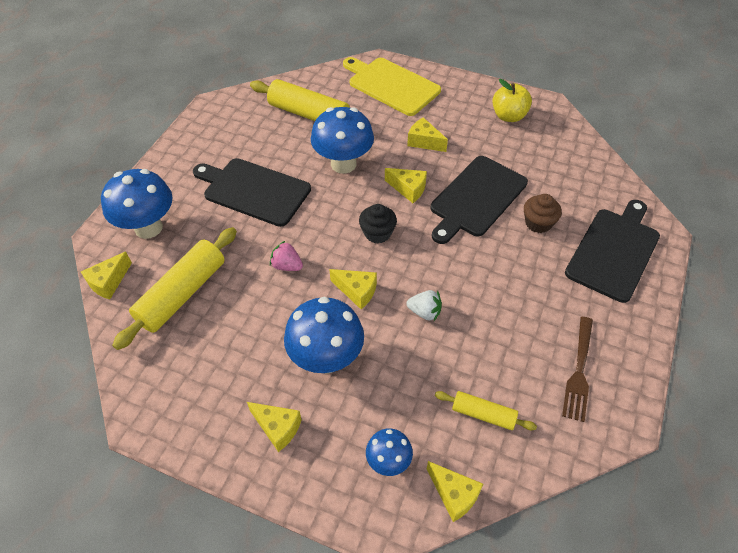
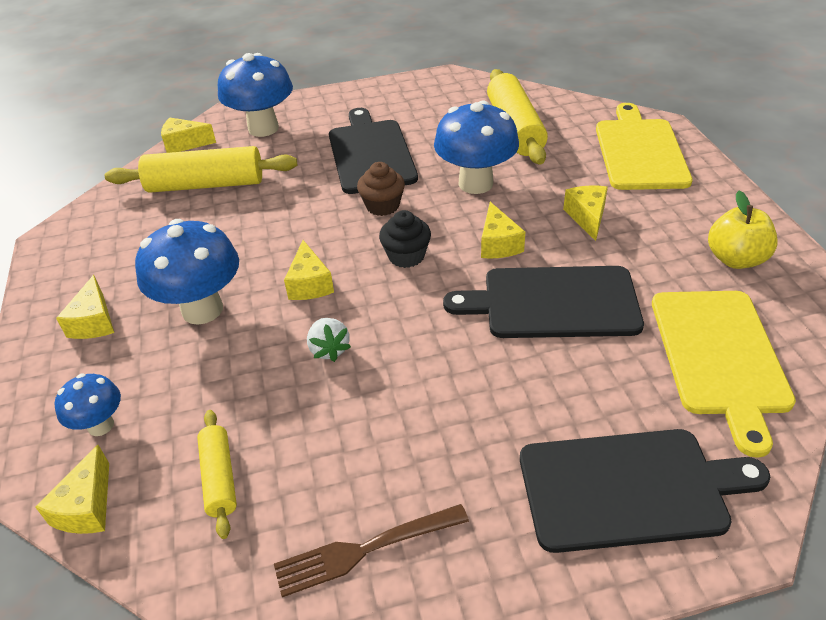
camera: 55 degrees right, 10 degrees down
pink strawberry [270,241,303,271] -> none
brown cupcake [524,194,562,233] -> brown cupcake moved to [357,162,405,216]
none -> yellow cutting board [652,291,796,458]

